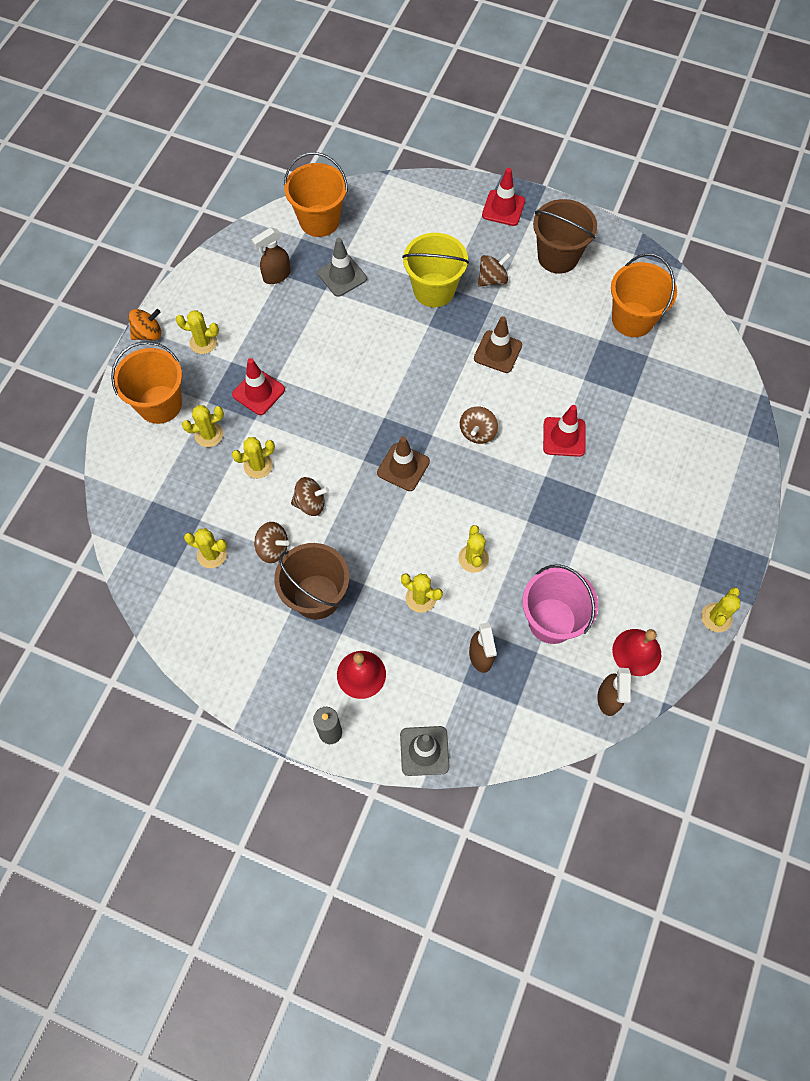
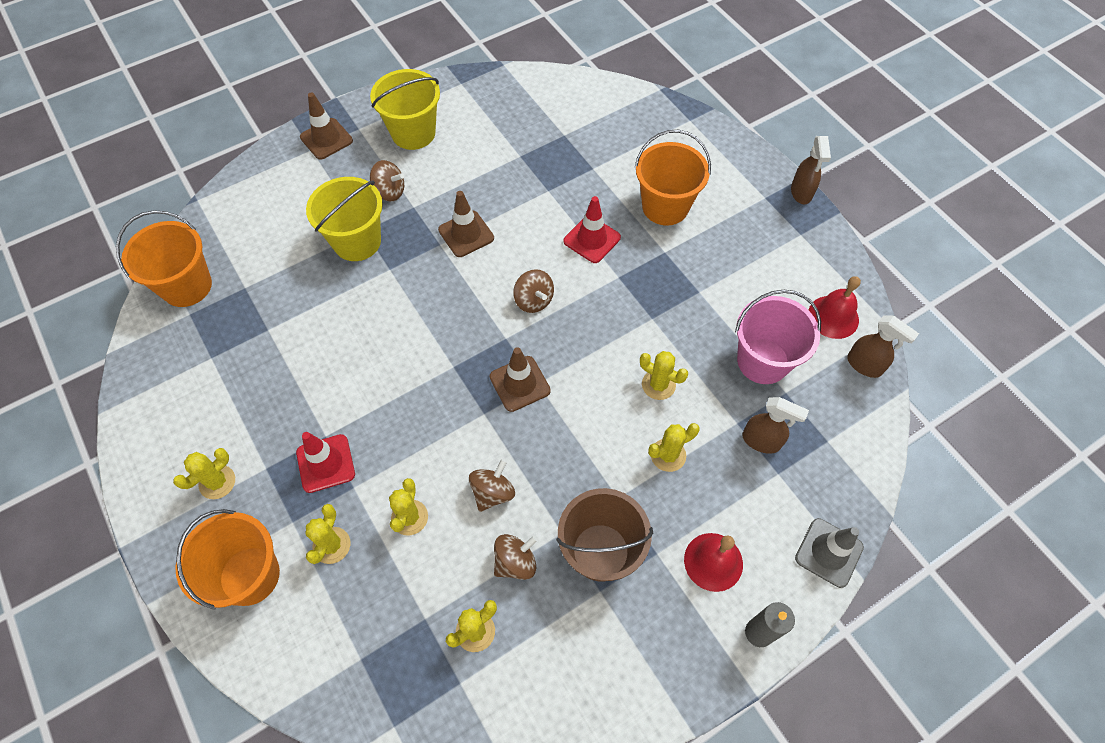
camera: 55 degrees left, 5 degrees down
orange spinning top [129,309,161,340] -> none
brown spray bottle [252,227,291,284] -> brown spray bottle moved to [791,136,831,204]
grey traffic cone [318,238,367,297] -> none
brown spinning top [478,253,511,287] -> brown spinning top turned 105 degrees clockwise [370,160,404,201]
red traffic cone [482,168,525,226] -> brown traffic cone [300,92,353,160]
brown bucket [533,199,597,274] -> yellow bucket [370,69,440,150]
orange bucket [611,253,677,337] -> orange bucket moved to [635,130,711,225]
yellow cactus [701,587,741,632] -> none

